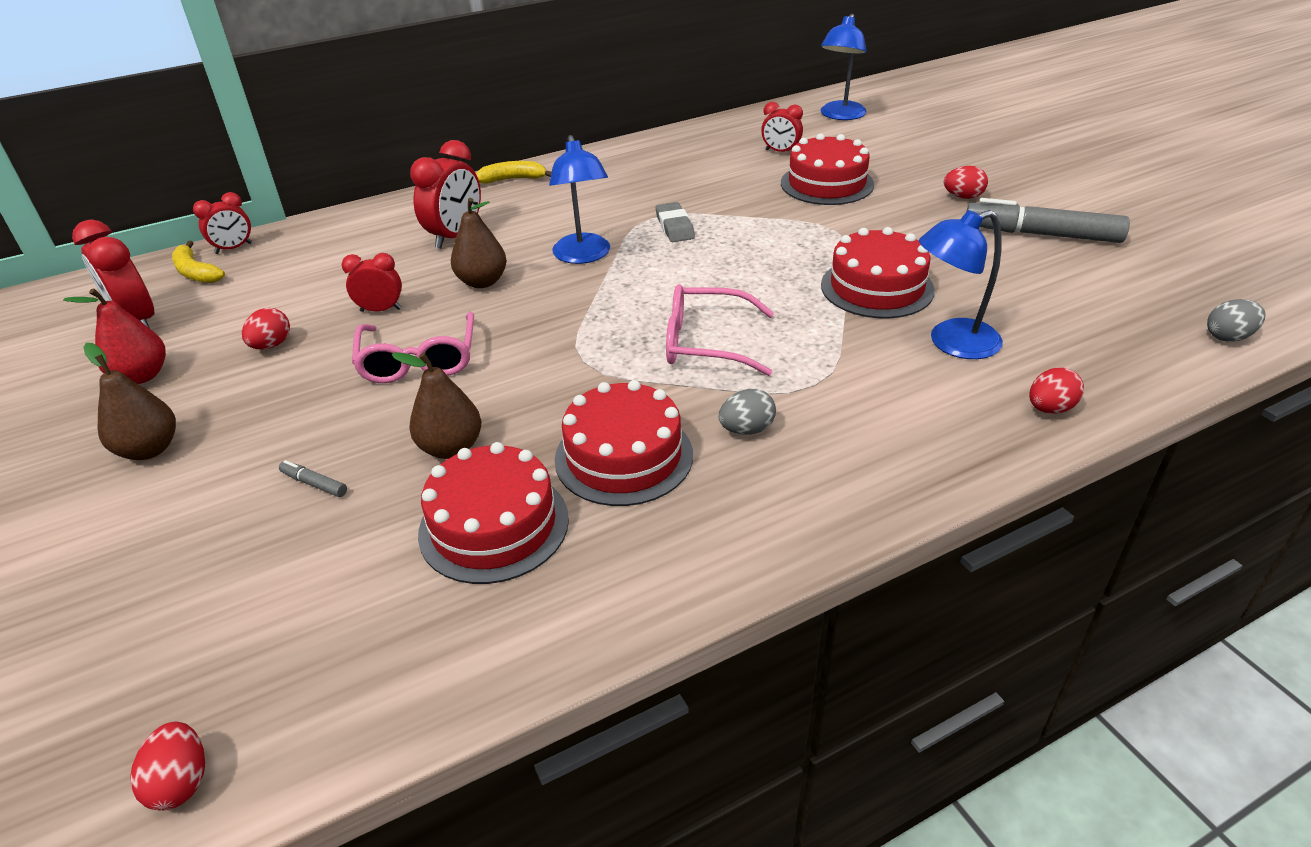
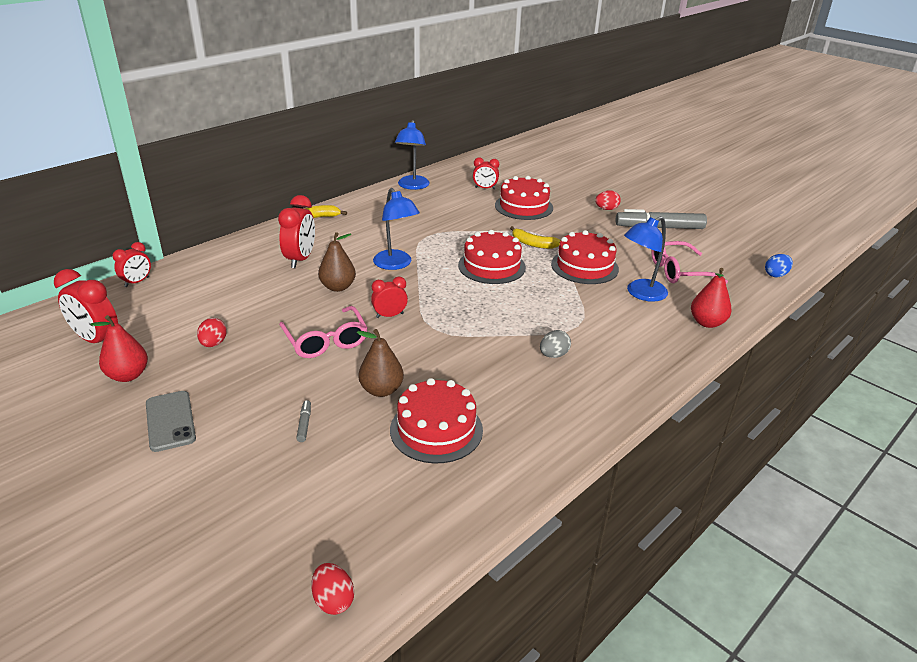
camera: 20 degrees left, 5 degrees down
brown pear [84,343,176,460] -> grey phone [146,391,196,452]
yellow banana [172,241,225,283] -> yellow banana moved to [510,226,561,249]
grey marker [279,460,347,497] -> grey marker turned 75 degrees clockwise [296,400,311,442]
red clock [342,253,402,312] -> red clock moved to [371,277,408,318]
red cake [555,380,693,506] -> red cake moved to [458,230,526,284]
grey eraser [655,202,695,242] -> none
pink glasses [666,284,774,376] -> pink glasses moved to [651,241,728,284]
blue lamp [821,14,867,120] -> blue lamp moved to [395,120,430,190]
red egg [1029,367,1084,414] -> red pear [691,268,731,328]
grey egg [1207,299,1265,342] -> blue egg [765,254,793,277]

